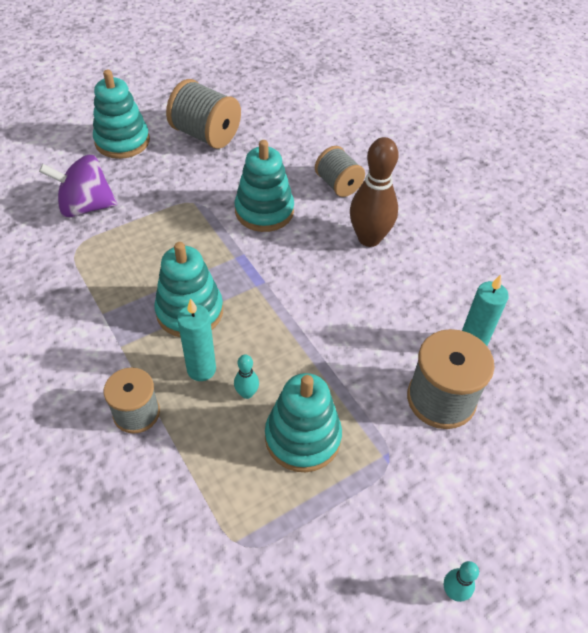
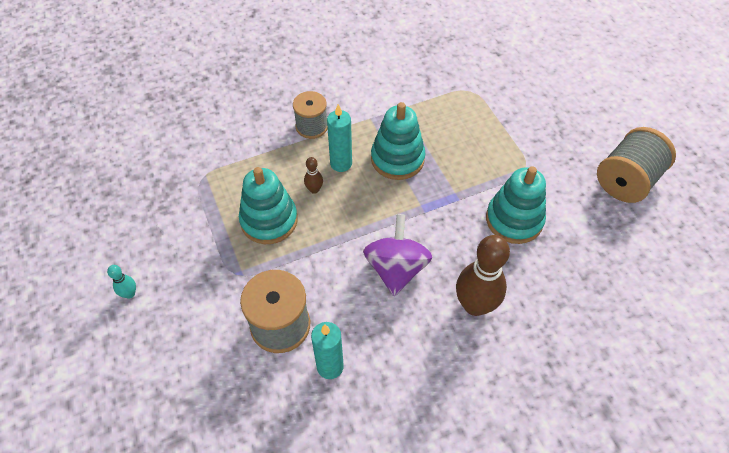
camera: 100 degrees right, 5 degrees up
purple spinning top [39,155,118,218] -> purple spinning top moved to [363,214,433,296]
turquoise stacking toy [93,70,150,159] -> none
turquoise bowling pin [234,355,259,399] -> brown bowling pin [304,157,323,194]
grey spool [315,146,365,197] -> none

